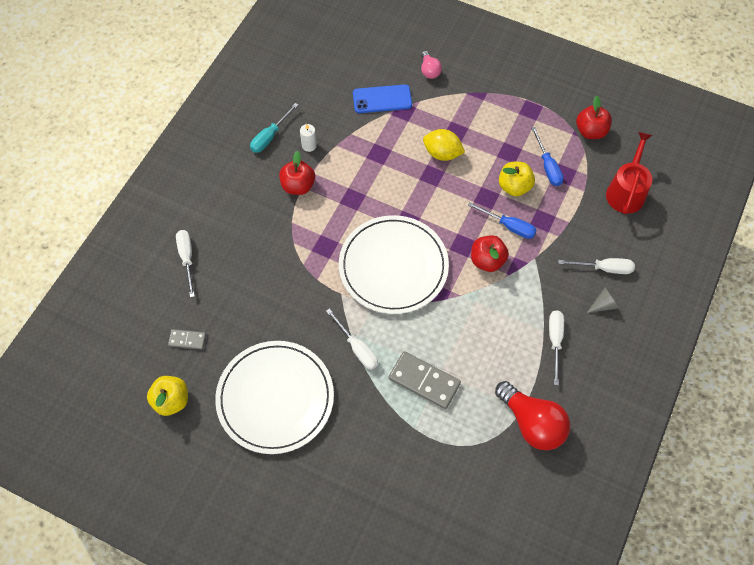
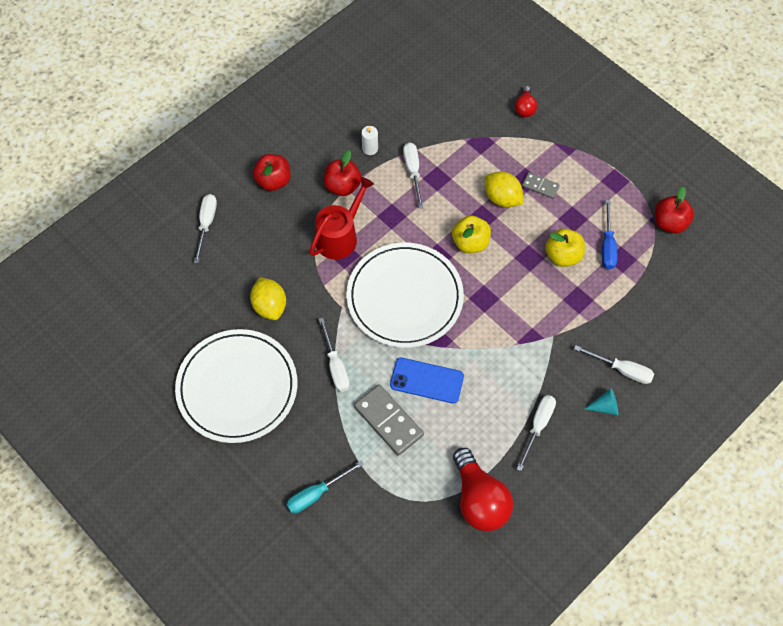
camera: 20 degrees right, 0 degrees up
yellow apple [147,376,188,416] -> yellow apple moved to [452,215,491,253]
grey domino [168,329,206,350] -> grey domino moved to [522,172,560,199]
turquoise screwdriver [250,103,298,153] -> turquoise screwdriver moved to [286,461,364,513]
blue phone [353,84,412,113] -> blue phone moved to [390,358,464,404]
pink light bulb [421,51,442,79] -> red light bulb [515,86,537,117]
blue screwdriver [468,202,537,239] -> none
red apple [471,235,509,272] -> red apple moved to [253,154,291,191]
grey cone [587,288,619,313] -> turquoise cone [584,389,619,415]
red watering can [606,132,652,214] -> red watering can moved to [309,177,374,259]
none -> yellow lemon [250,277,286,320]
none -> white screwdriver [403,143,424,209]

